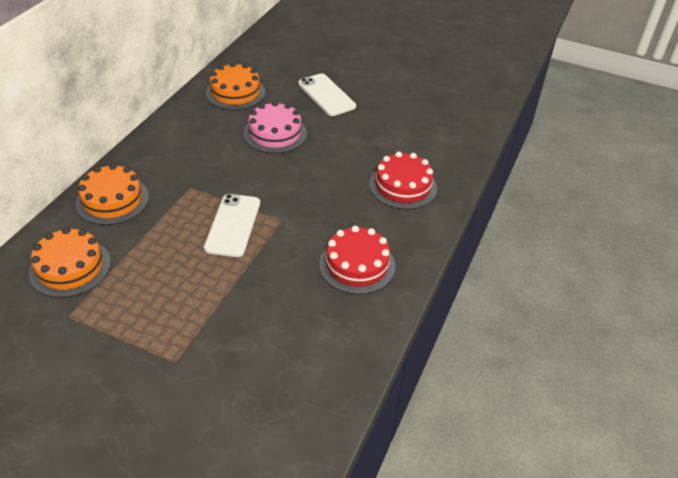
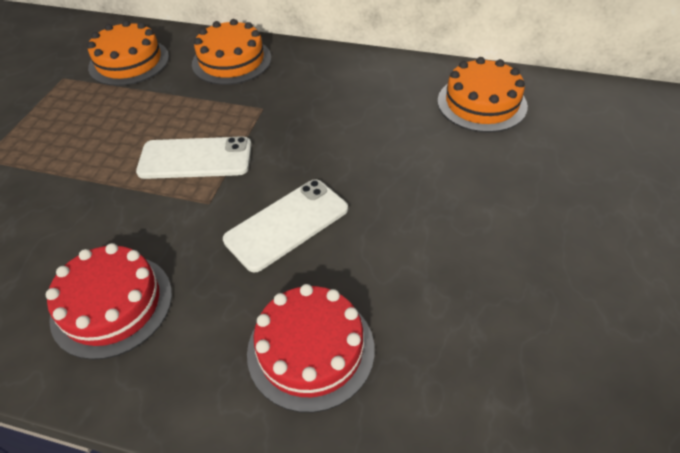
camera: 85 degrees right, 5 degrees up
pink cake [244,101,307,153] -> none
white phone [298,73,356,116] -> white phone moved to [223,179,348,273]

